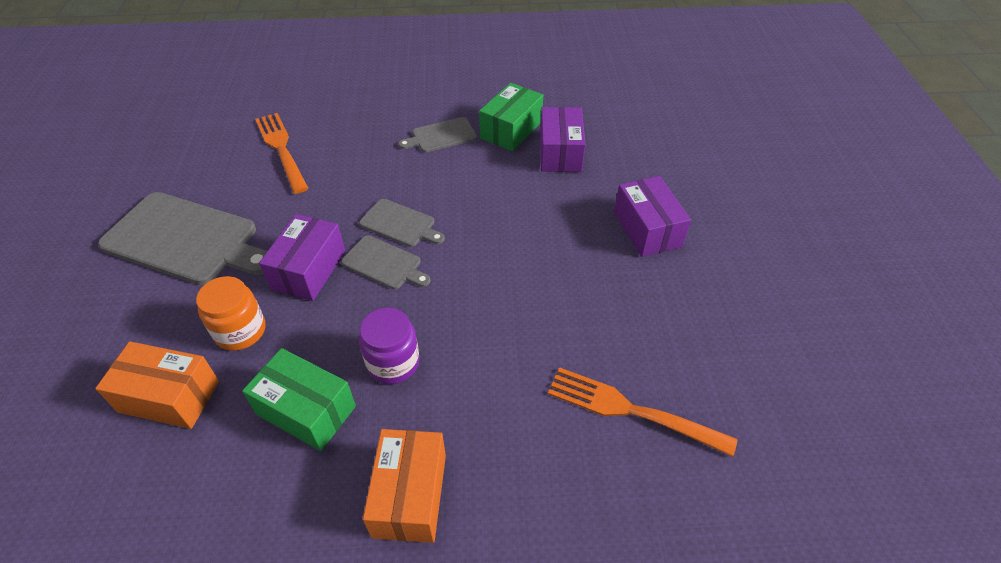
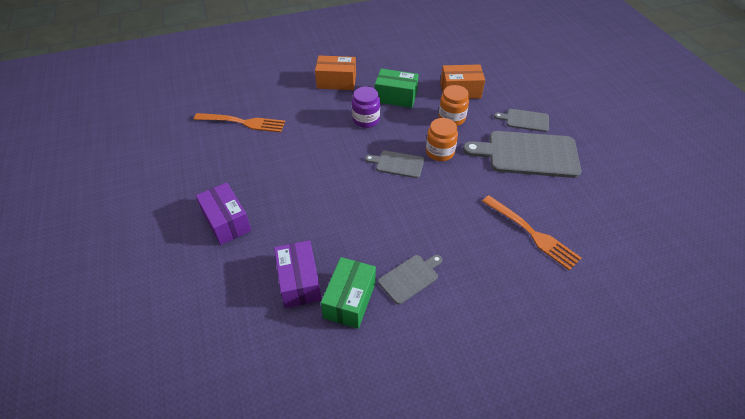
camera: 165 degrees right, 0 degrees up
purple box [259,214,345,301] -> orange jar [426,118,458,161]
grey cutting board [359,199,445,247] -> grey cutting board moved to [494,109,549,132]
orange box [363,429,446,543] -> orange box turned 75 degrees counterclockwise [315,55,356,90]

